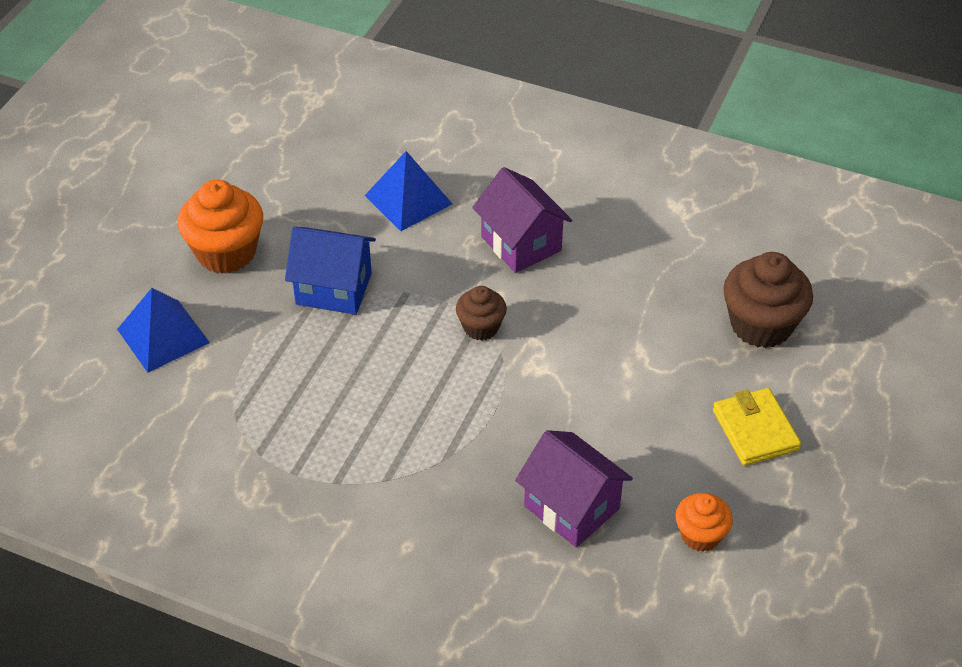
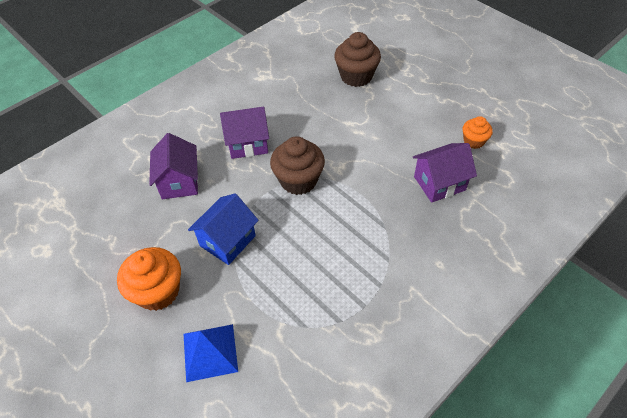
camera: 65 degrees left, 5 degrees up
blue pyramid [365,151,452,231] -> purple house [149,133,198,199]
brown cupcake [456,286,507,341] -> brown cupcake [270,136,325,195], size x1.73
yellow wallet [713,388,801,466] -> none

